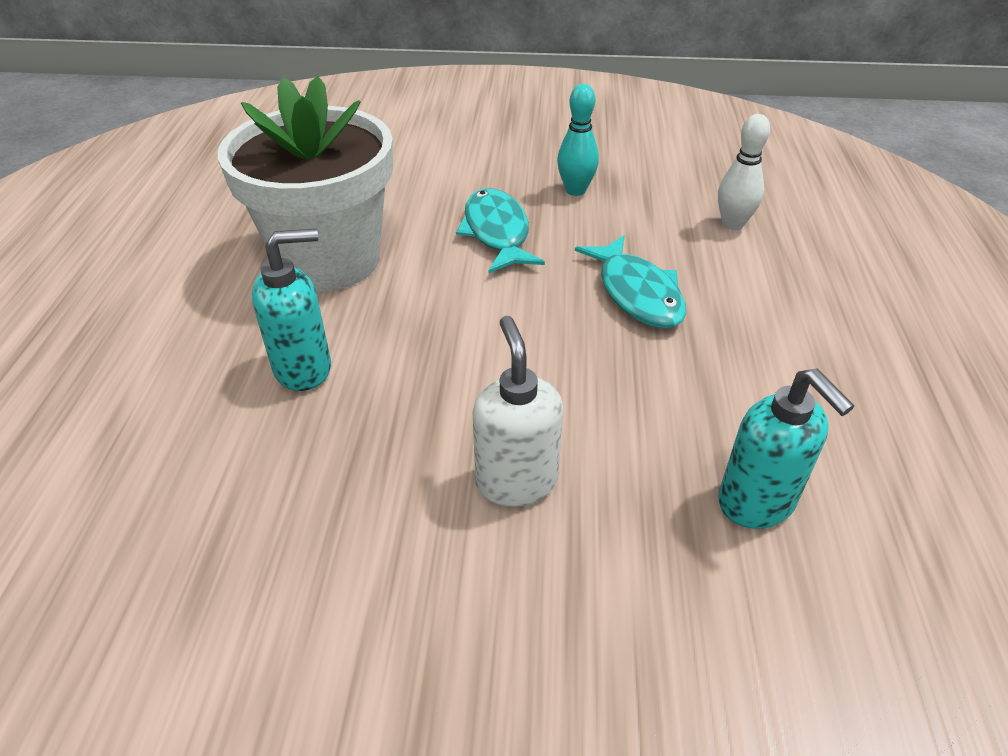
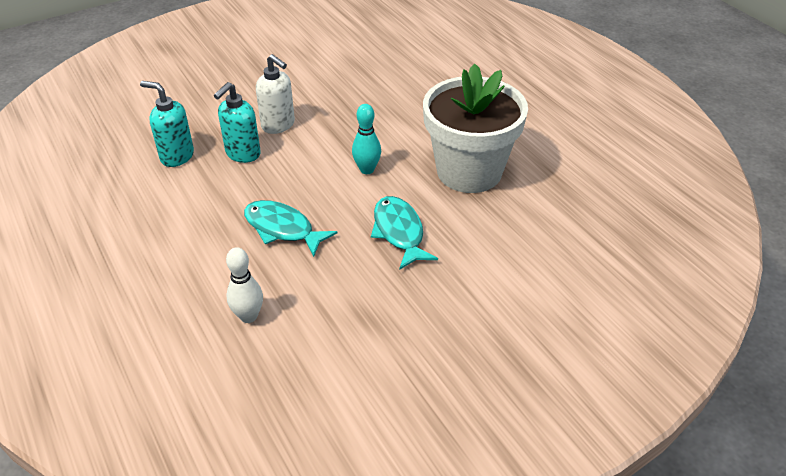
camera: 145 degrees right, 0 degrees up
turquoise soap dispenser [252,228,331,391] -> turquoise soap dispenser moved to [214,82,261,163]
turquoise fish [456,188,545,273] -> turquoise fish turned 150 degrees counterclockwise [371,196,438,270]
turquoise bowling pin [557,84,599,196] -> turquoise bowling pin moved to [352,104,381,174]

